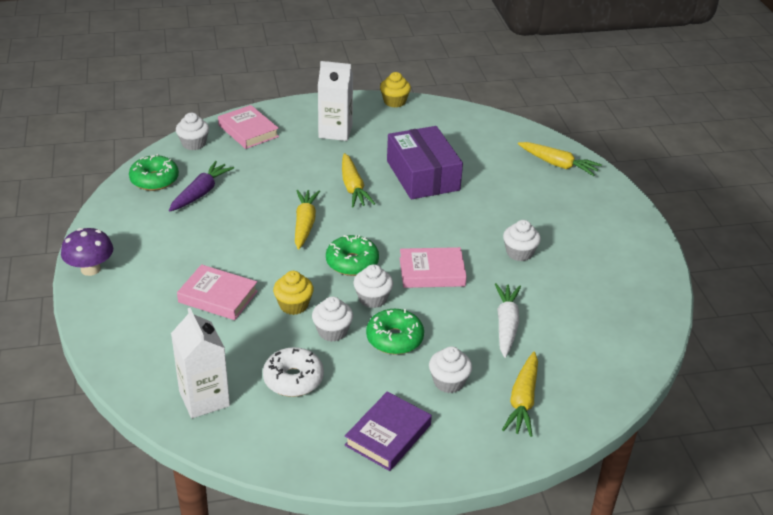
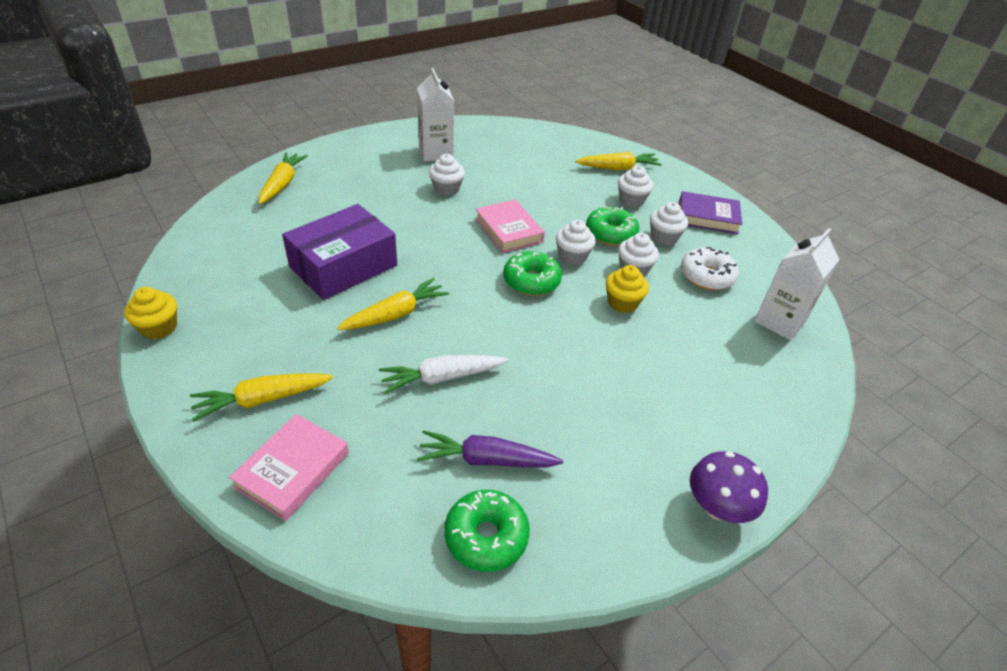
camera: 115 degrees left, 5 degrees up
white cupcake [176,113,209,150] -> white cupcake moved to [650,202,688,245]
pink book [177,264,258,320] -> none
yellow carrot [295,190,320,249] -> yellow carrot moved to [190,373,334,422]
white carton [318,61,353,141] -> white carton moved to [417,68,454,161]
white carrot [495,283,521,358] -> white carrot moved to [379,355,508,394]

